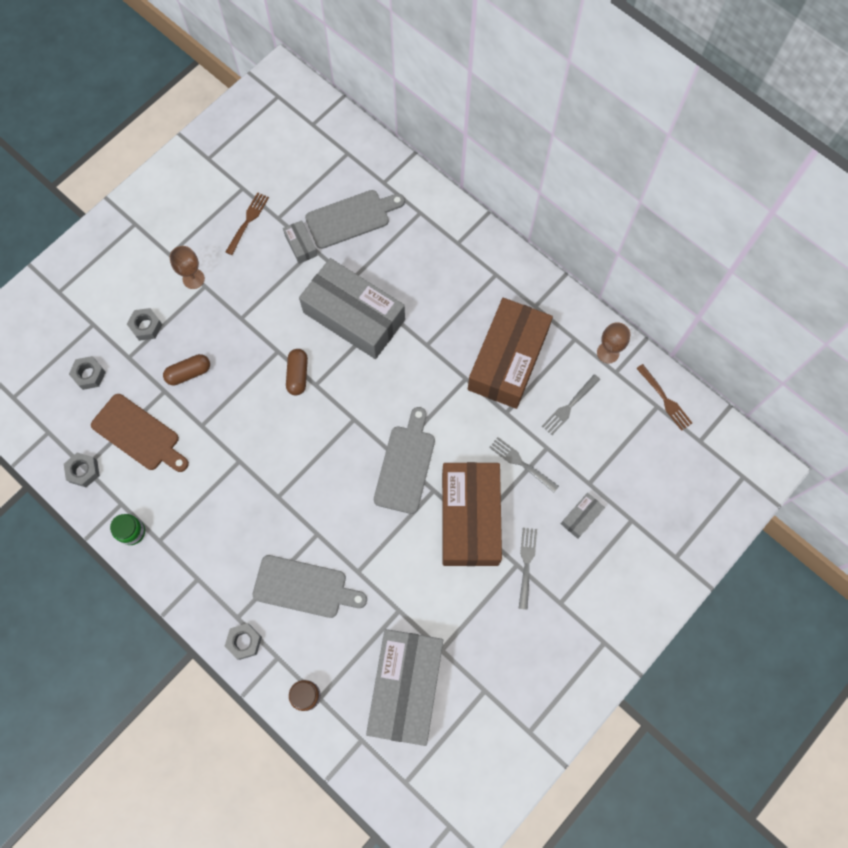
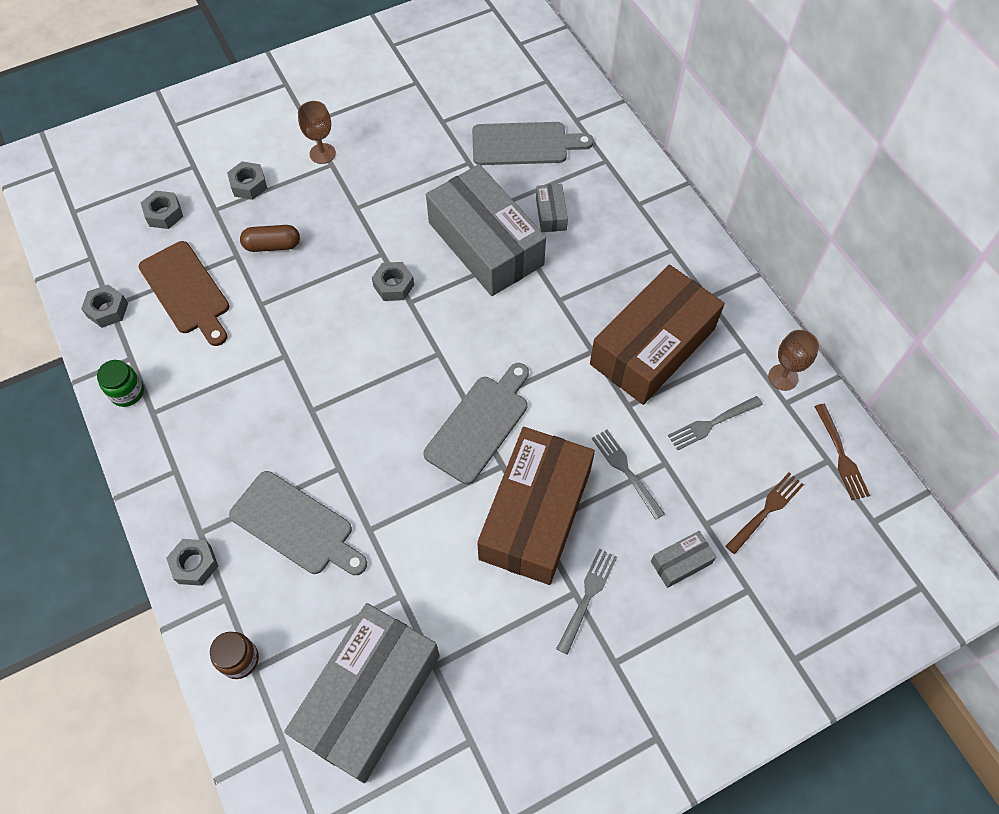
camera: 20 degrees right, 10 degrees down
brown fork [226,192,269,255] -> brown fork moved to [725,473,804,554]
grey box [283,220,318,264] -> grey box moved to [536,184,568,232]
brown capsule [286,349,308,396] -> grey nut [372,262,414,301]

